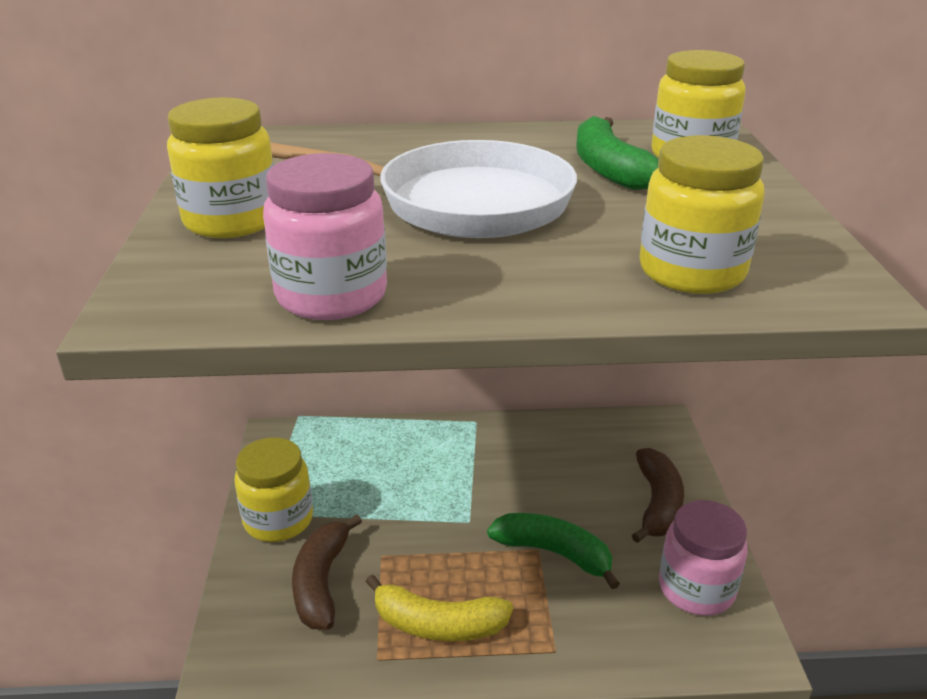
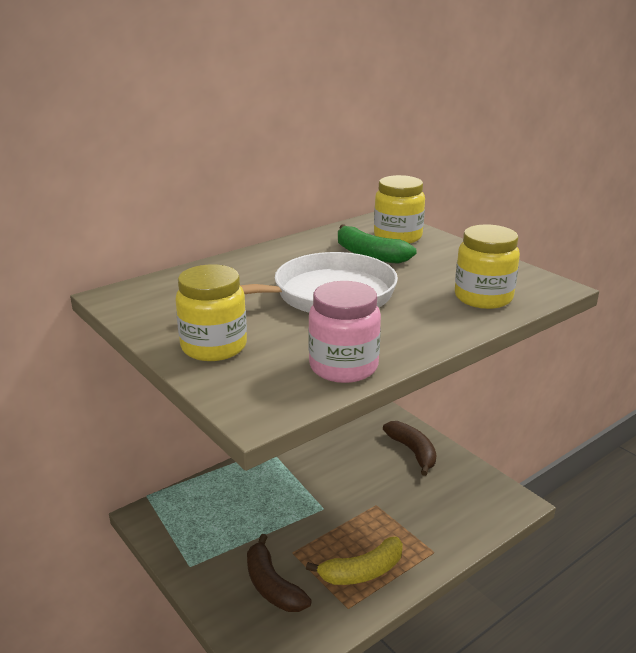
camera: 35 degrees left, 5 degrees down
yellow jar [234,438,313,542] -> none
green banana [487,513,620,589] -> none
pink jar [659,500,748,616] -> none

